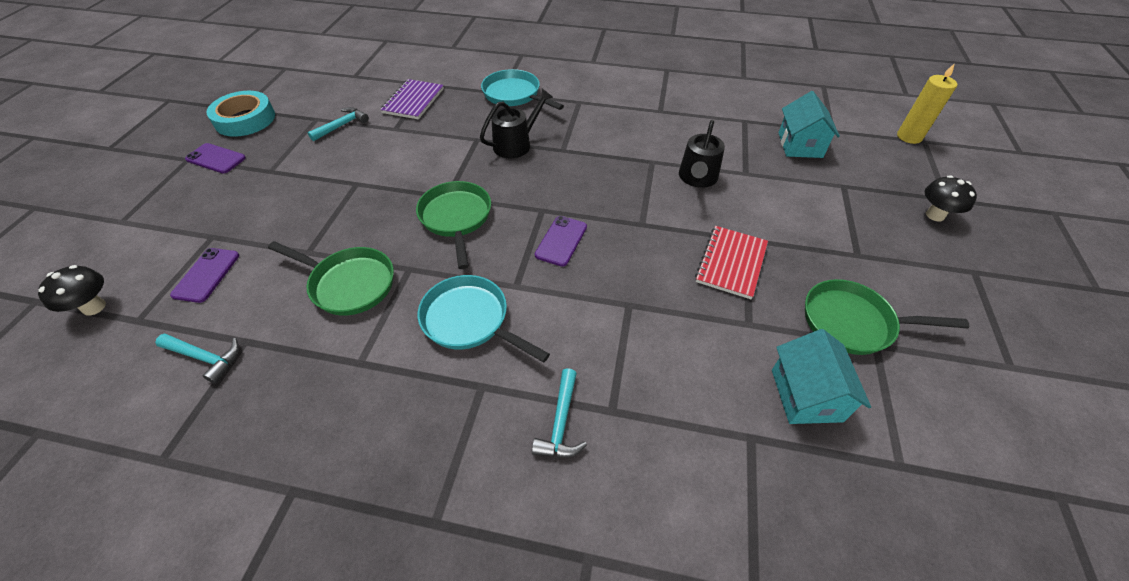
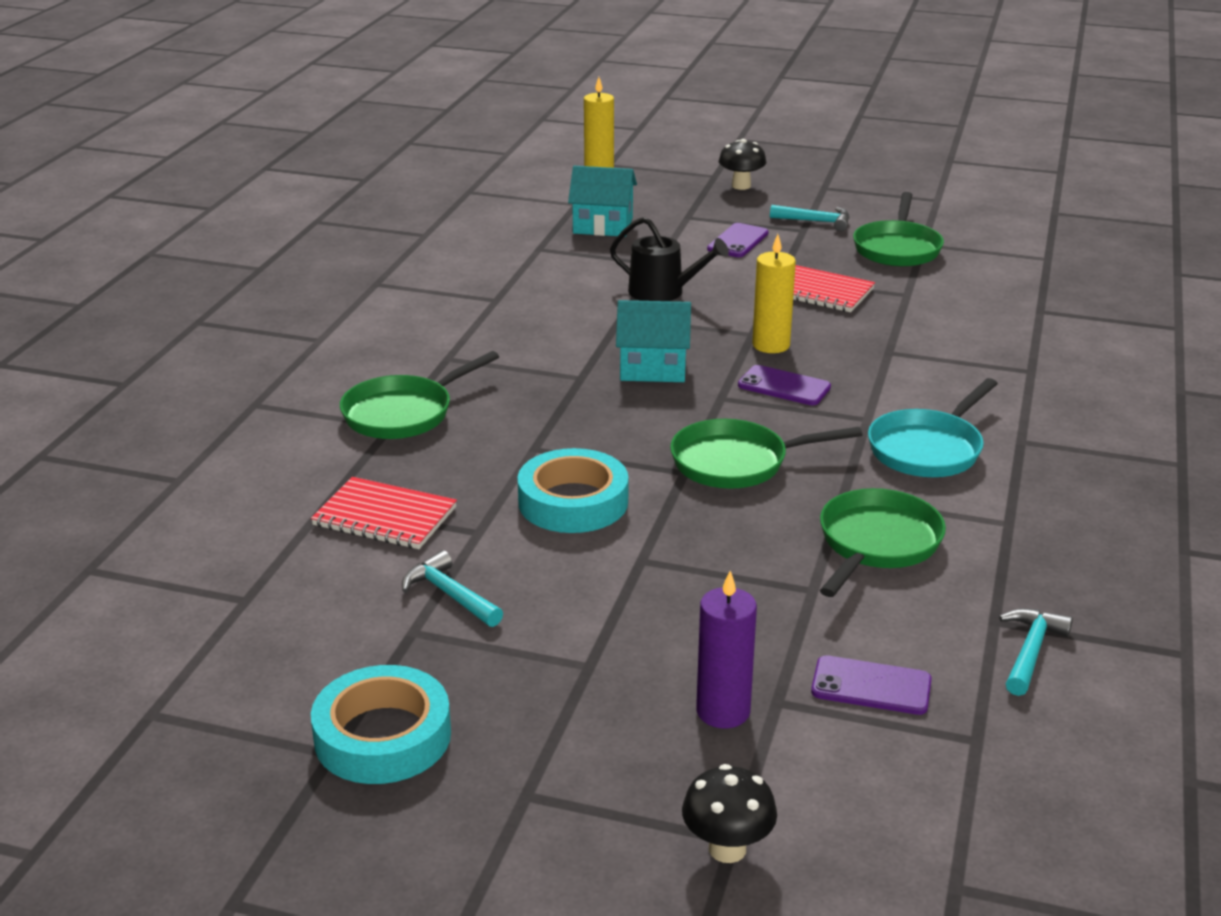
camera: 85 degrees left, 20 degrees down
black mushroom [38,265,106,316] -> black mushroom moved to [682,764,777,863]
purple phone [185,143,246,174] -> purple phone moved to [707,223,768,257]
purple notebook [380,79,444,119] -> red notebook [311,477,457,549]
black watering can [480,89,553,158] -> none
turquoise pan [481,69,564,110] -> green pan [340,351,499,439]
turquoise hammer [532,368,587,458] -> turquoise hammer moved to [770,205,849,231]
turquoise house [772,329,871,424] -> turquoise house moved to [616,300,691,382]
none -> turquoise tape [518,448,629,533]
none -> purple candle [696,571,757,728]
none -> yellow candle [752,234,796,353]

